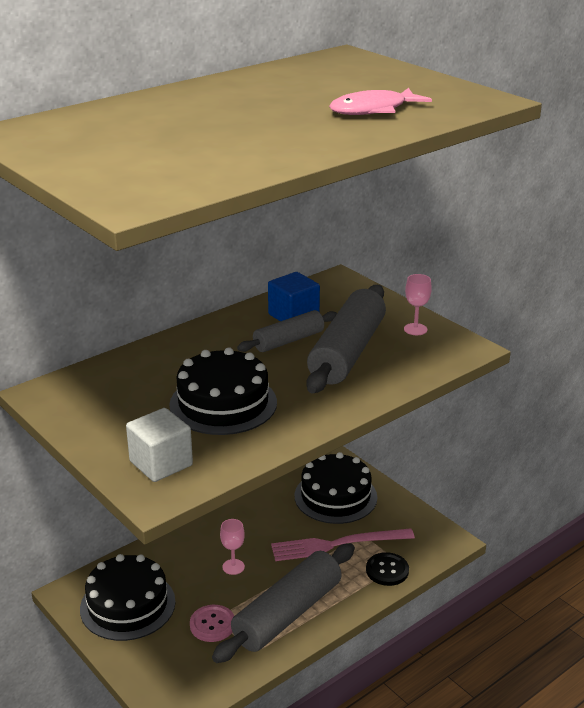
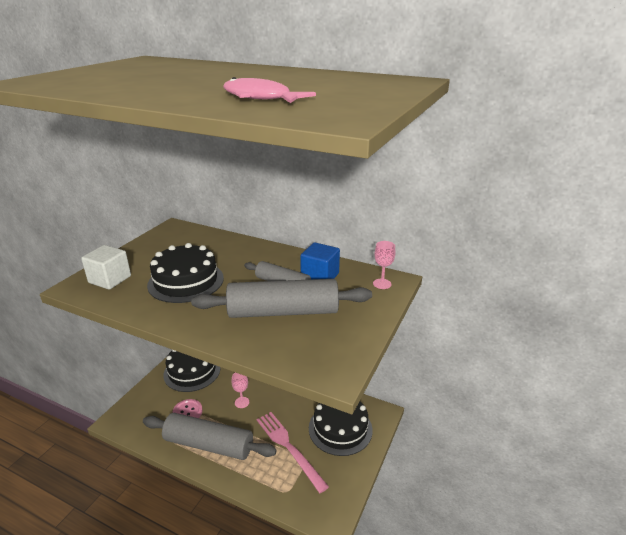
camera: 65 degrees right, 0 degrees up
black button [366,552,409,586] -> none
pink goblet [404,274,432,335] -> pink goblet moved to [373,241,396,289]

